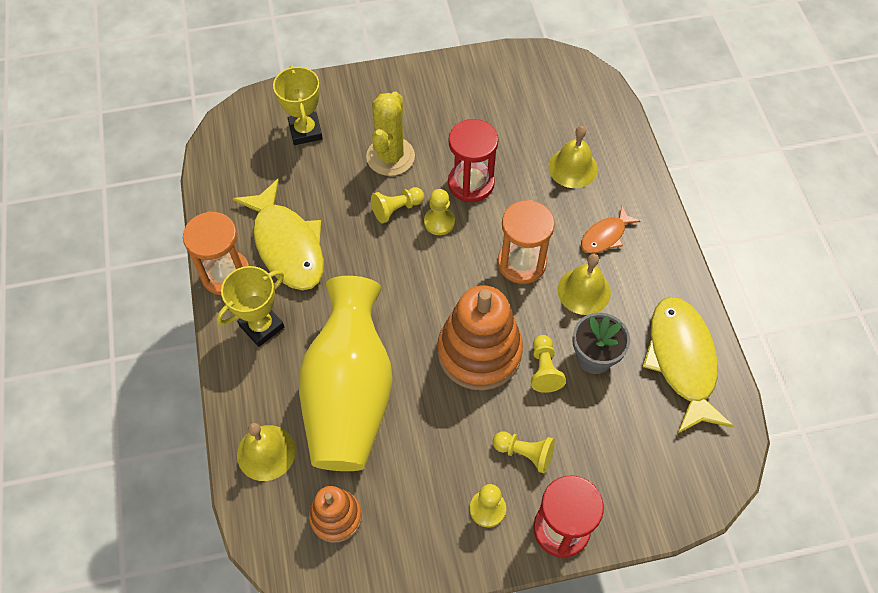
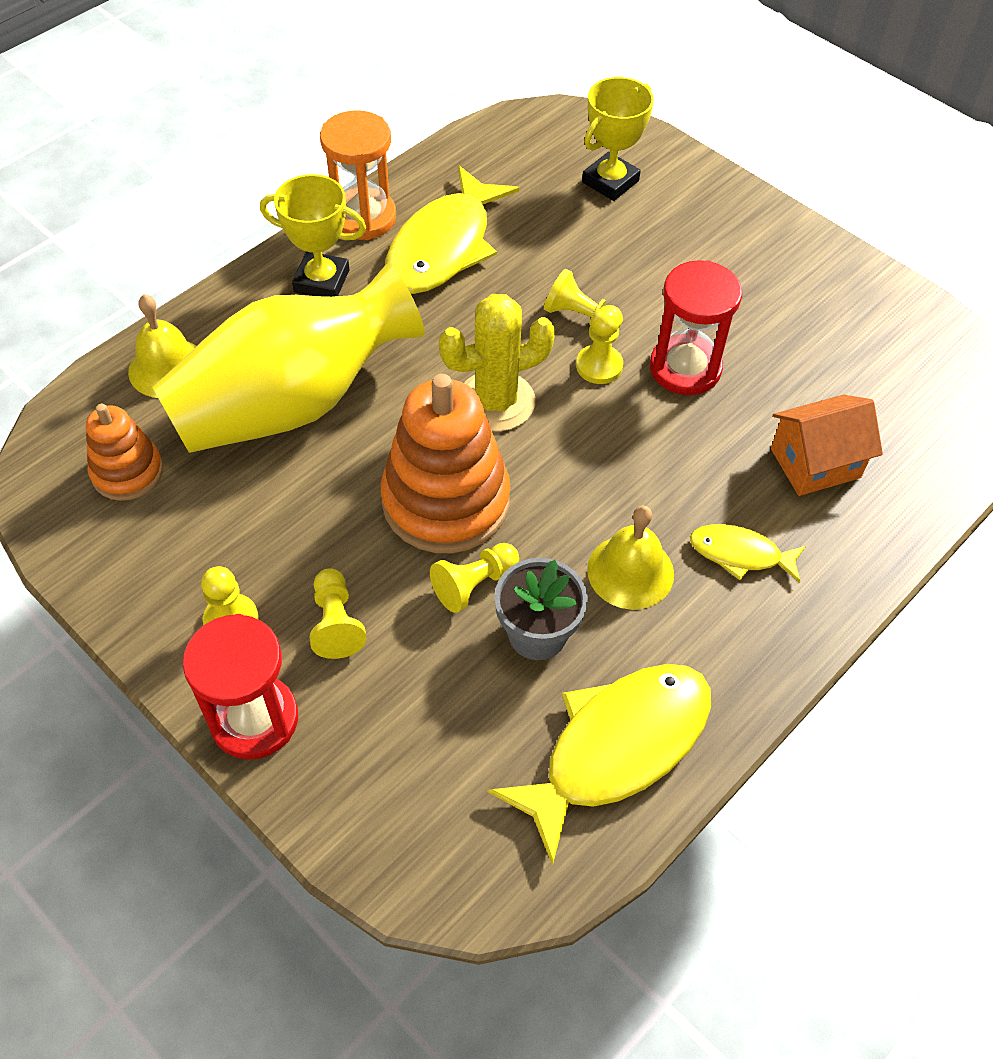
camera: 55 degrees right, 5 degrees down
yellow cactus [366,92,415,176] -> yellow cactus moved to [439,294,555,431]
orange hourglass [498,200,555,284] -> none
yellow bell [548,126,598,188] -> orange house [771,395,883,496]
orange fish [581,206,641,254] -> yellow fish [690,524,806,583]

